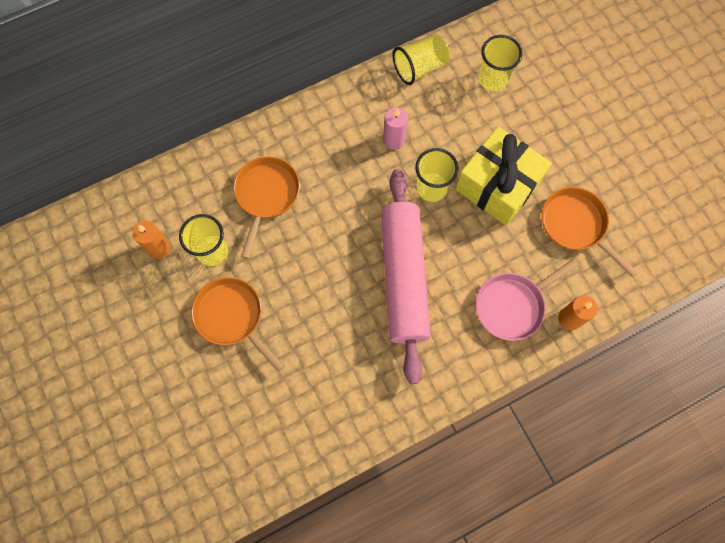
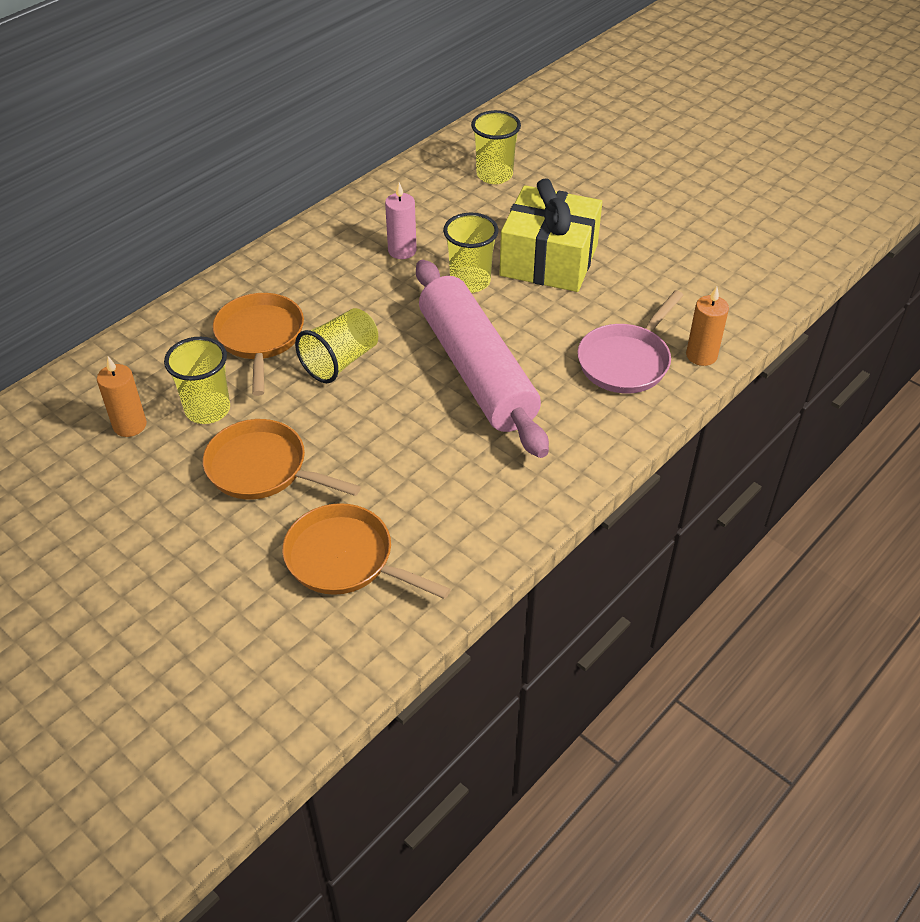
camera: 20 degrees left, 25 degrees down
yellow cup [393,35,450,85] -> yellow cup moved to [295,308,378,383]
orange pan [542,187,638,277] -> orange pan moved to [282,503,451,599]

